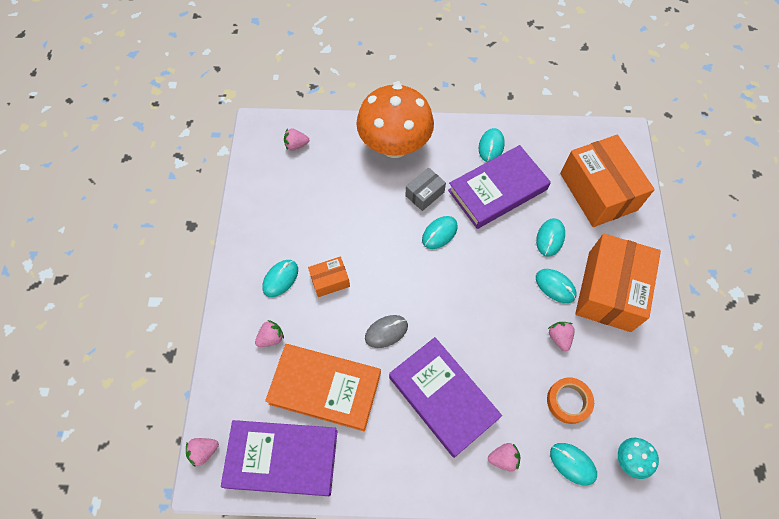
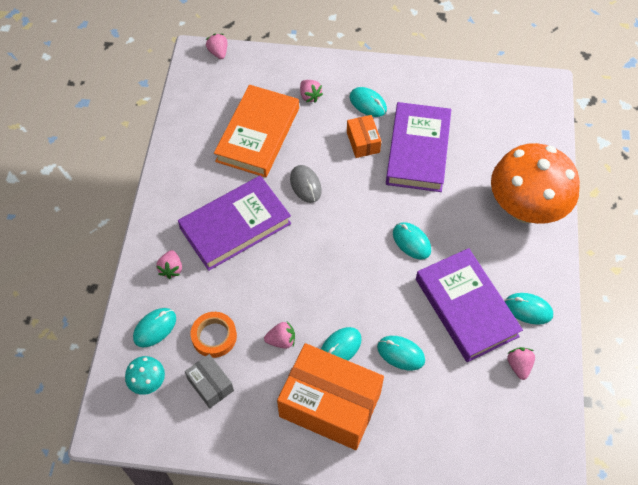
camera: 95 degrees right, 5 degrees down
purple book [221,420,337,496] -> purple book moved to [386,102,451,192]
pink strawberry [284,128,309,150] -> pink strawberry moved to [507,347,535,380]
grey box [405,168,446,211] -> grey box moved to [185,354,234,408]
orange box [560,135,655,227] -> none

